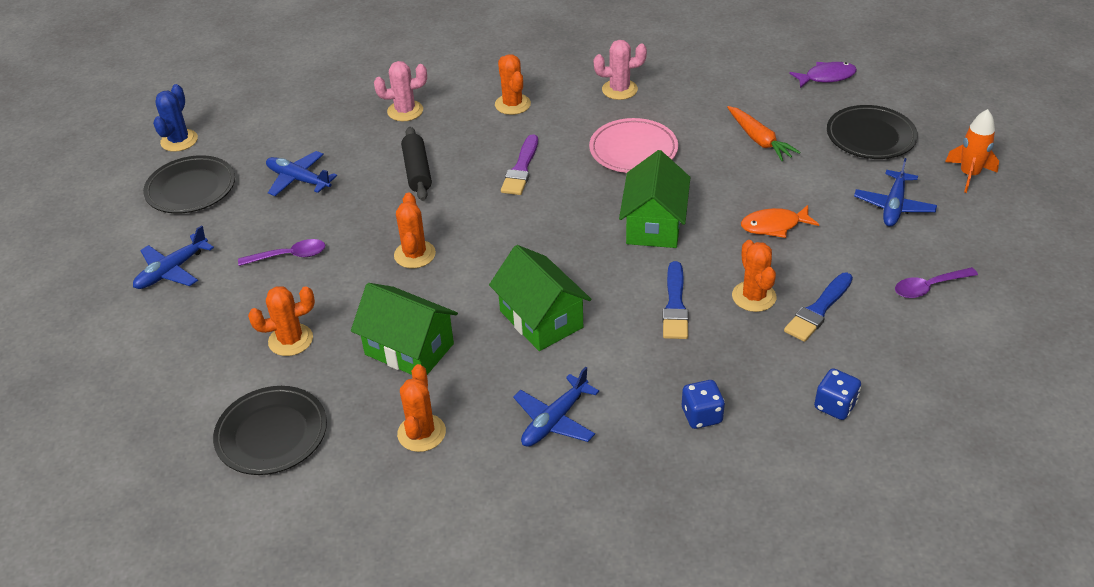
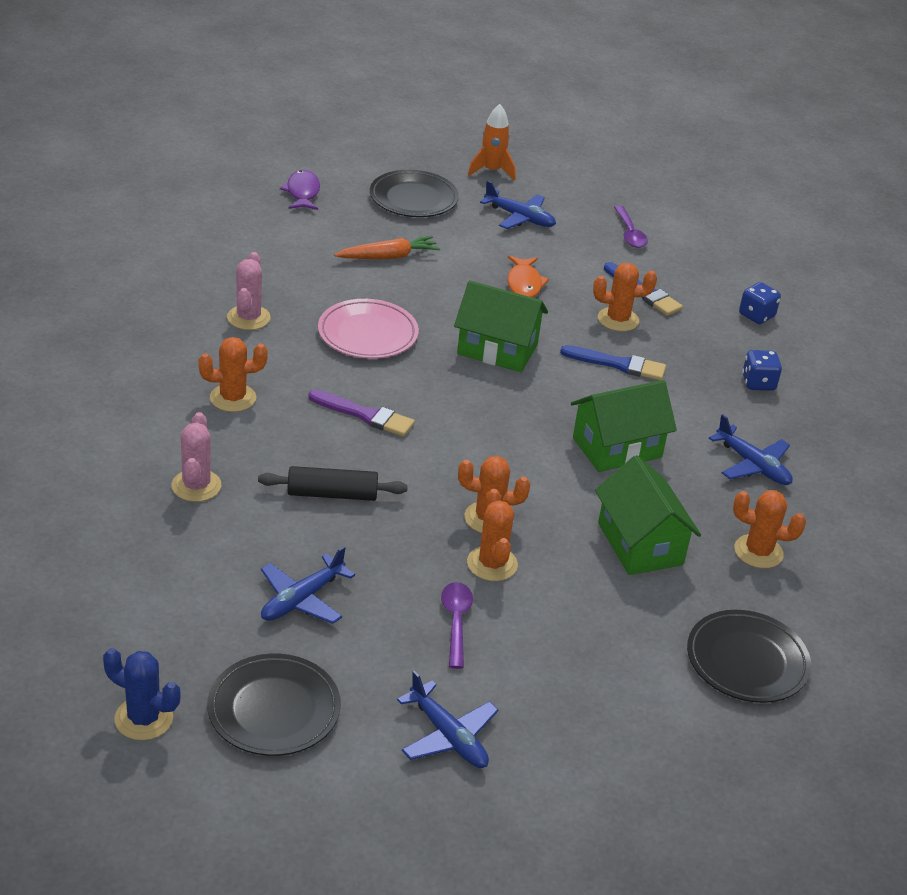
camera: 85 degrees left, 5 degrees down
orange cactus [248,286,315,356] -> orange cactus moved to [467,489,518,581]
green house [351,283,458,375] -> green house turned 60 degrees counterclockwise [595,455,701,575]

